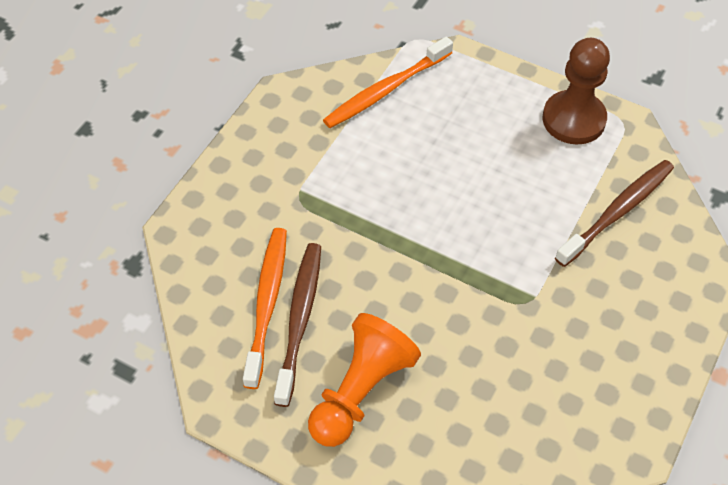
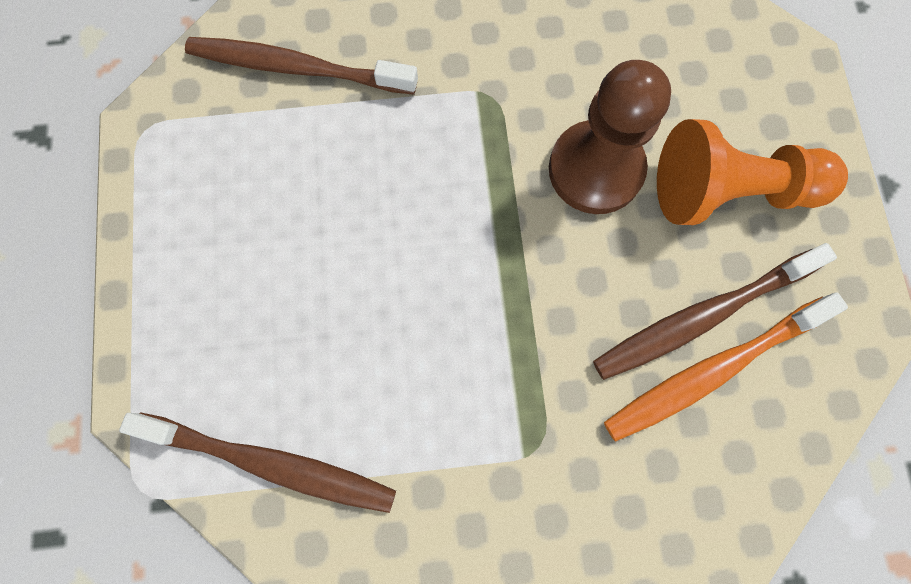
camera: 125 degrees left, 20 degrees up
orange toothbrush [323,37,453,128] -> brown toothbrush [119,412,396,513]
brown pawn [543,38,610,144] -> brown pawn moved to [549,60,671,214]

